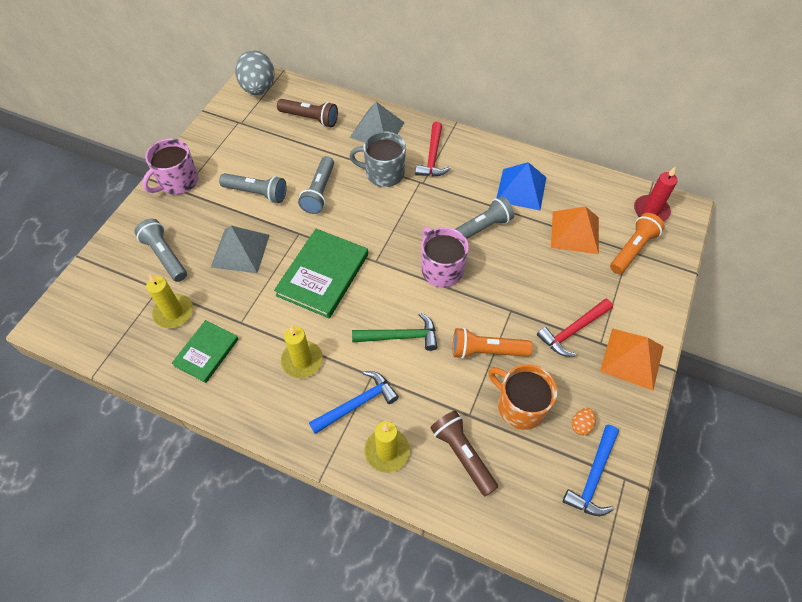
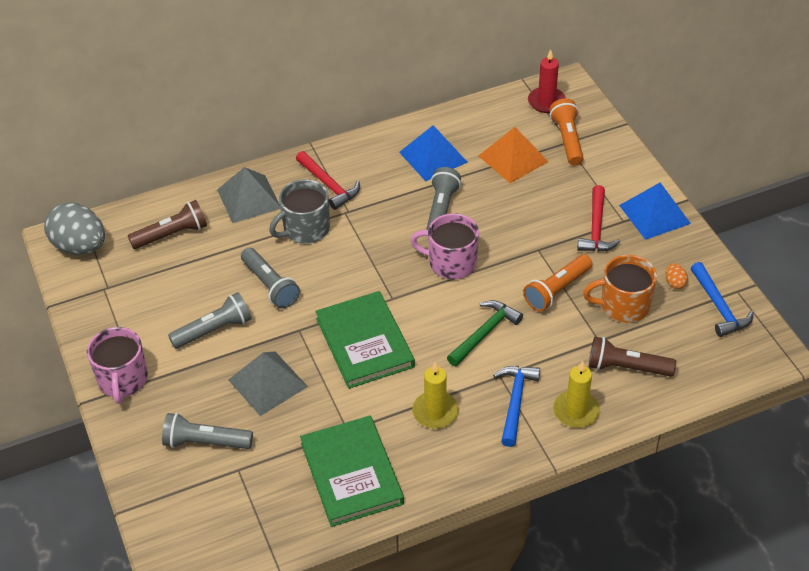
camera: 45 degrees left, 10 degrees down
yellow candle [146,274,193,328] -> none
green book [172,320,238,383] -> green book [300,416,404,527], size x1.64
orange pyramid [600,328,664,391] -> blue pyramid [619,183,691,240]

